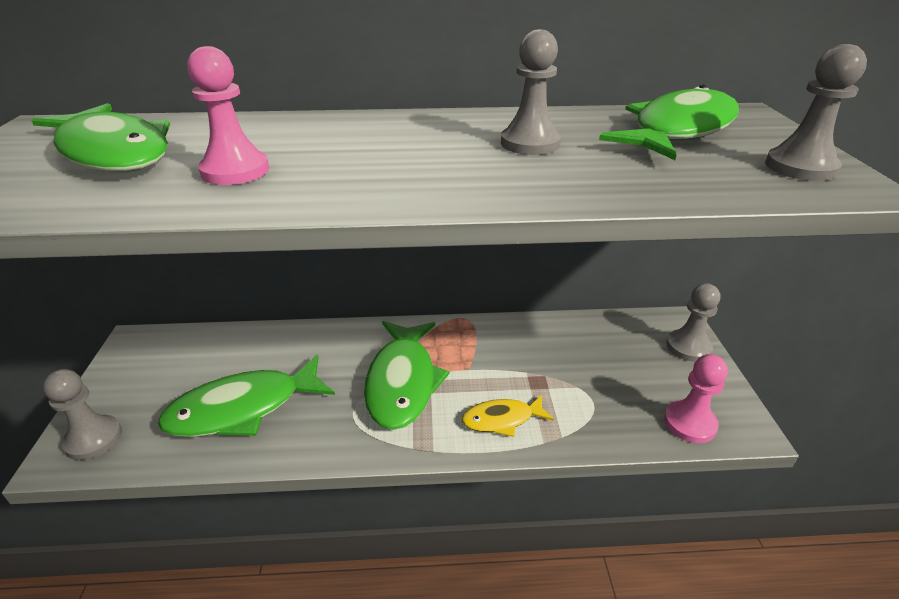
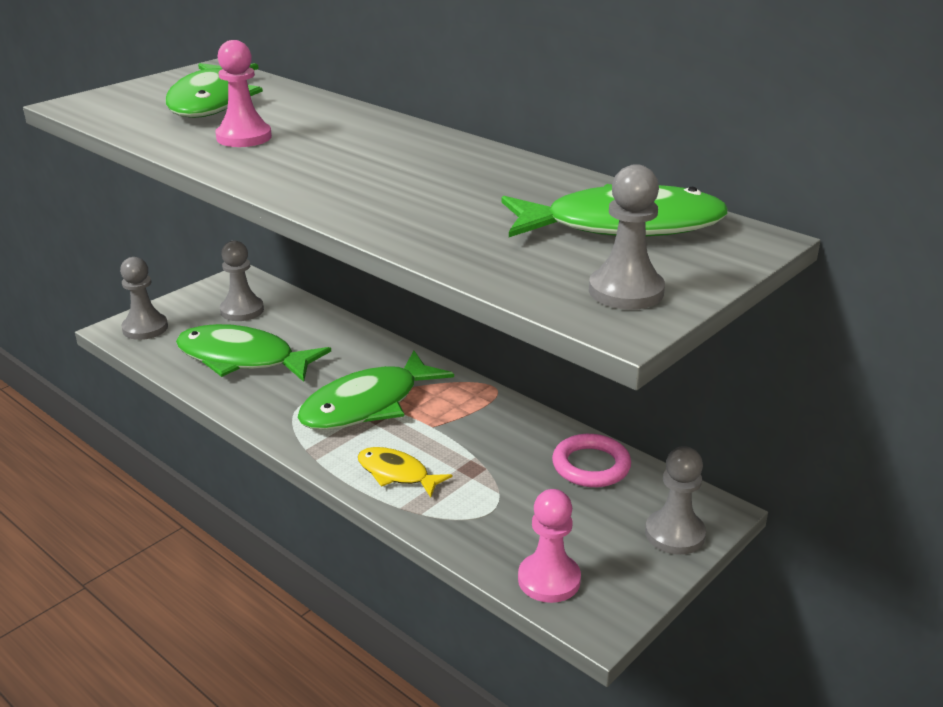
camera: 45 degrees right, 5 degrees down
grey pawn [501,29,561,155] -> grey pawn moved to [220,241,264,321]
none -> pink ring [552,434,631,487]

